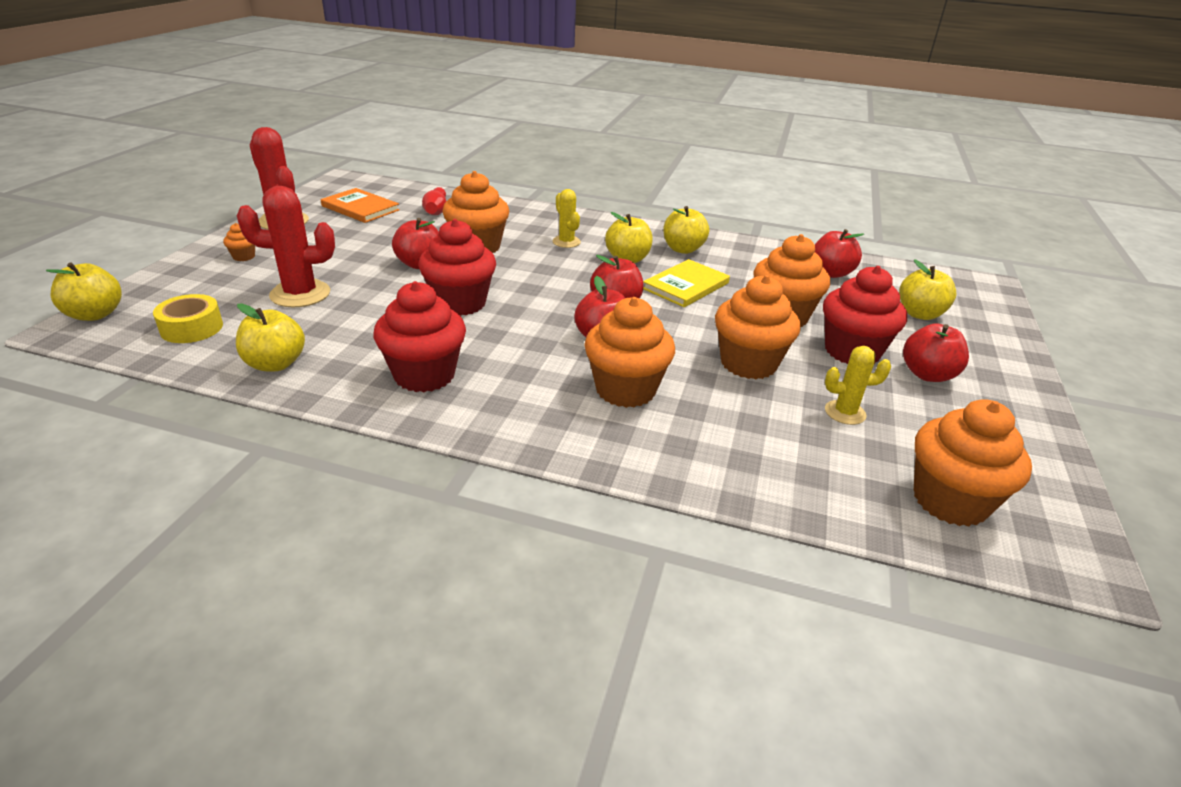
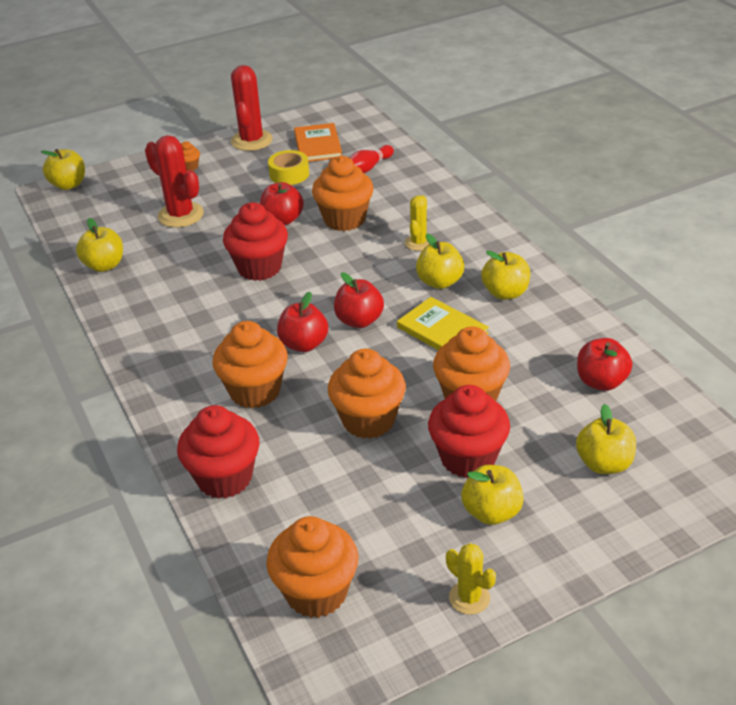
camera: 50 degrees right, 5 degrees up
yellow tape [153,294,223,343] -> yellow tape moved to [268,150,309,185]
red cupcake [374,281,466,392] -> red cupcake moved to [177,405,259,499]
yellow book [643,259,730,307] -> yellow book turned 45 degrees clockwise [397,297,489,350]
yellow cactus [825,346,891,425] -> yellow cactus moved to [446,543,496,615]
red apple [903,323,969,382] -> yellow apple [461,465,524,525]

